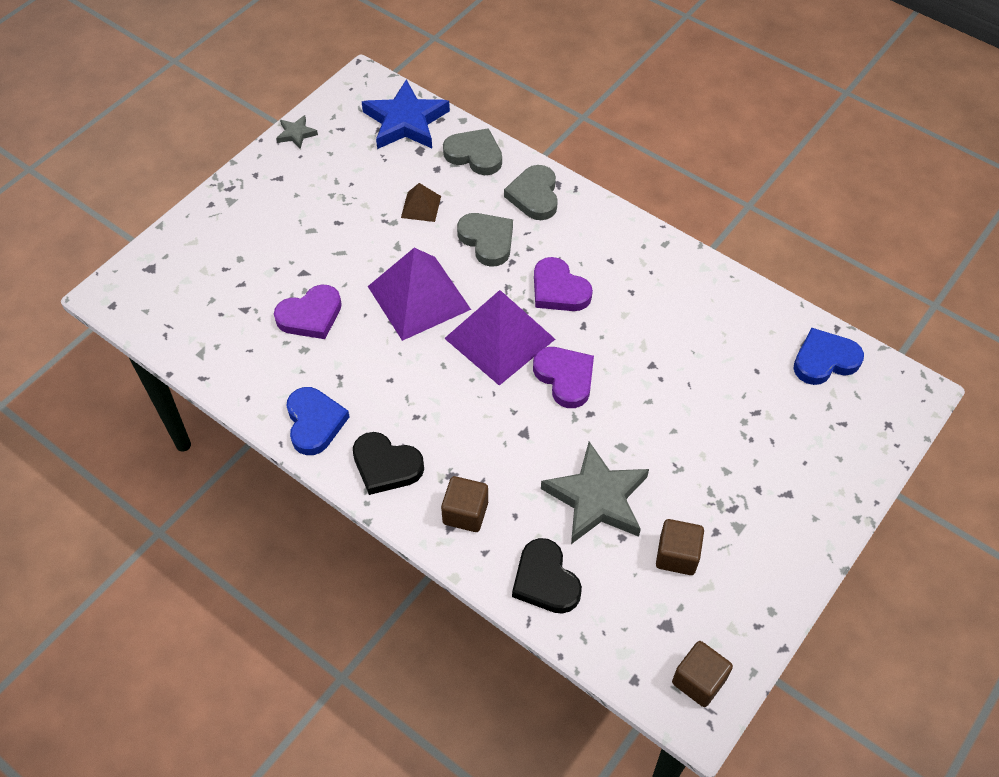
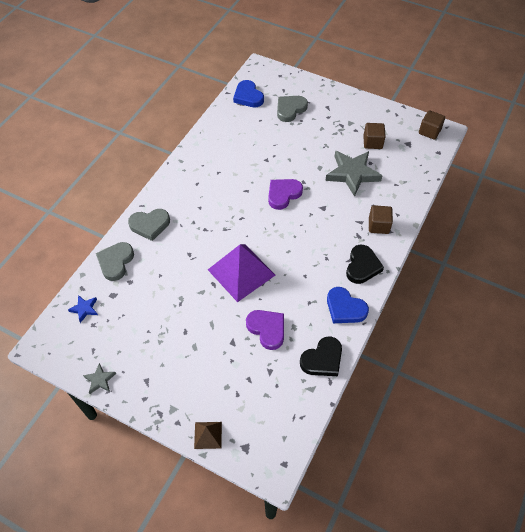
camera: 100 degrees left, 0 degrees up
blue heart [286,387,350,455] -> blue heart turned 120 degrees counterclockwise [327,287,369,323]
blue star [362,79,450,149] -> blue star [68,295,98,323], size x0.47
brown pyramid [401,183,441,222] -> brown pyramid moved to [194,422,222,449]
purple pyramid [444,290,555,386] -> none
grey heart [457,213,513,267] -> grey heart moved to [277,96,308,122]
black heart [512,538,582,614] -> black heart moved to [300,336,342,376]
purple heart [534,257,593,311] -> none

